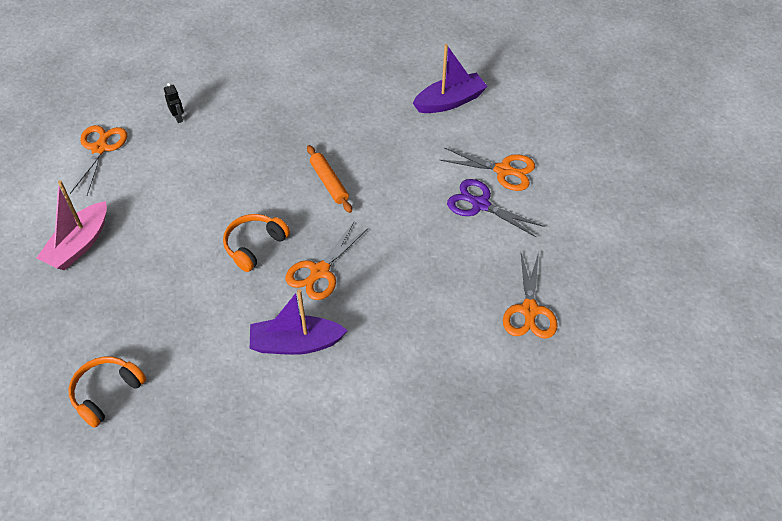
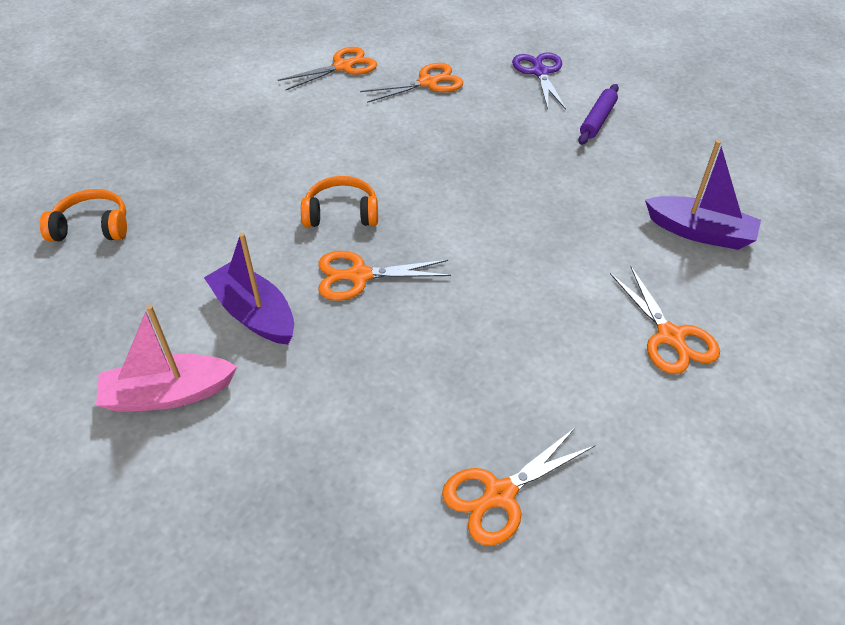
camera: 50 degrees right, 5 degrees down
pink boat [37,180,107,270] -> pink boat moved to [96,305,237,412]
black robot [164,83,184,123] -> orange scissors [360,63,463,103]
orange rolling pin [307,145,352,213] -> none
purple scissors [447,179,544,237] -> purple scissors moved to [512,52,566,110]
none -> purple rolling pin [578,84,619,145]

